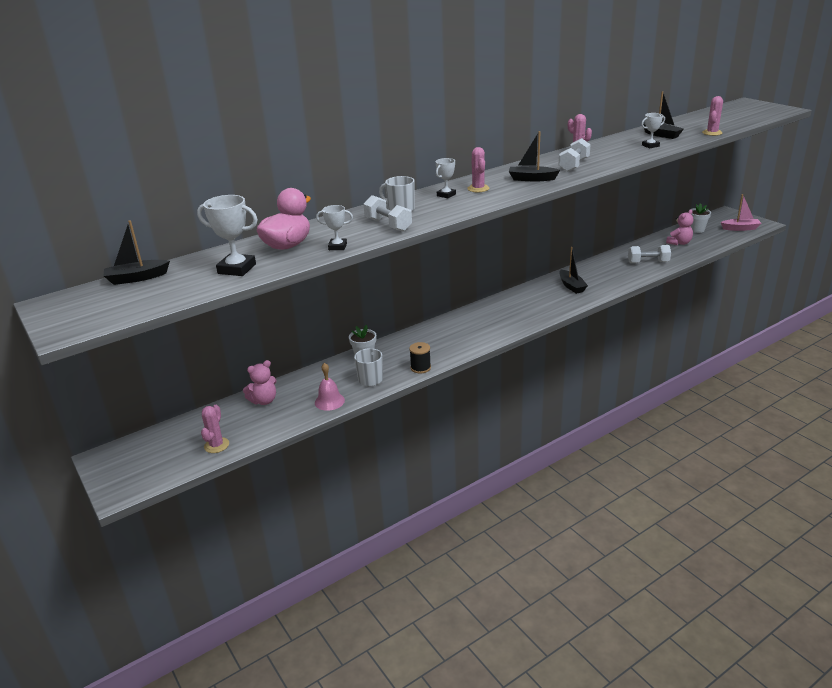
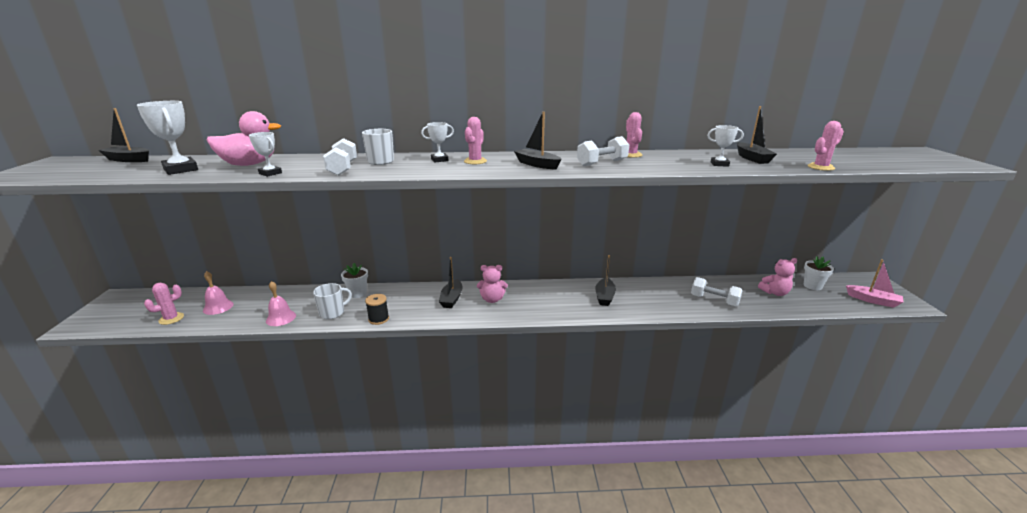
camera: 30 degrees right, 5 degrees down
pink teddy bear [243,360,277,405] -> pink teddy bear moved to [477,265,508,303]
none -> pink bell [203,271,234,315]
none -> black boat [439,257,463,308]

